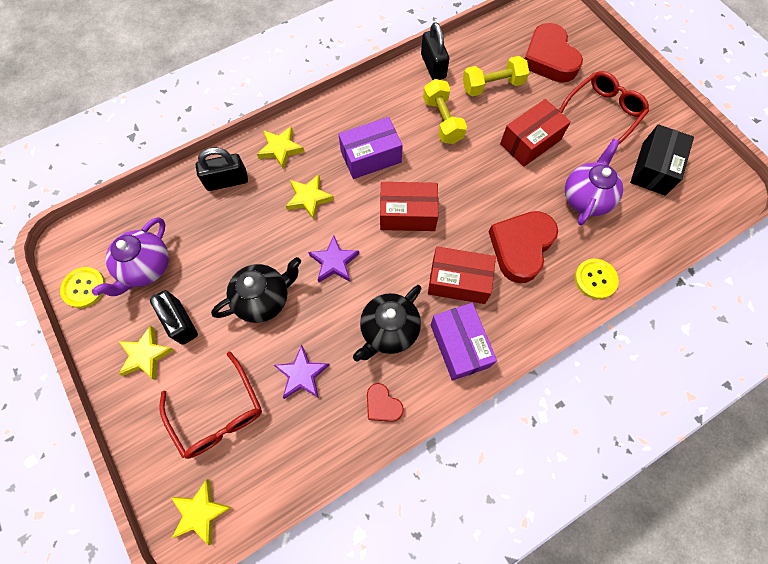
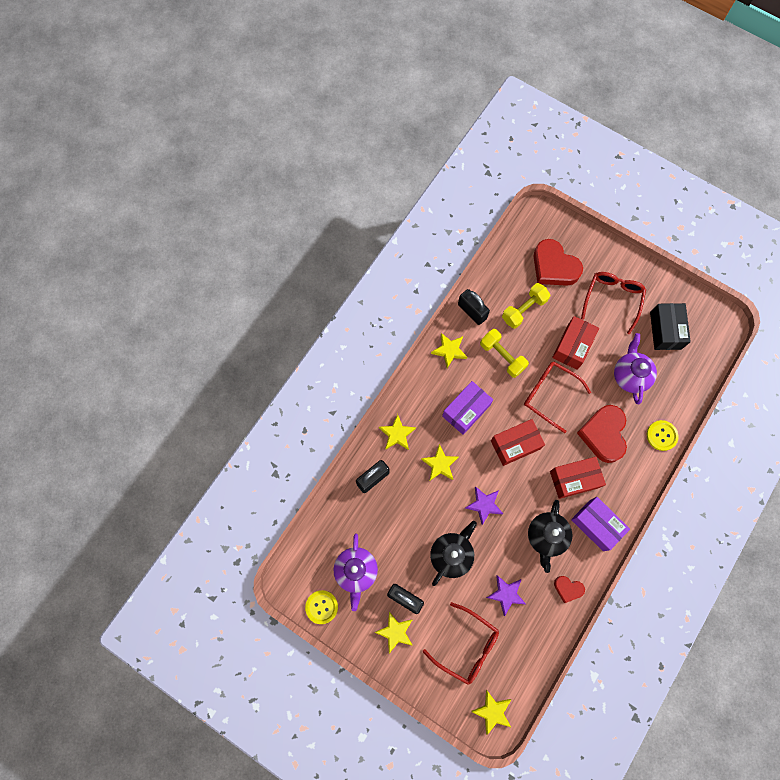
camera: 25 degrees left, 5 degrees up
none -> yellow star [431,333,467,368]
none -> red glasses [524,362,591,433]

